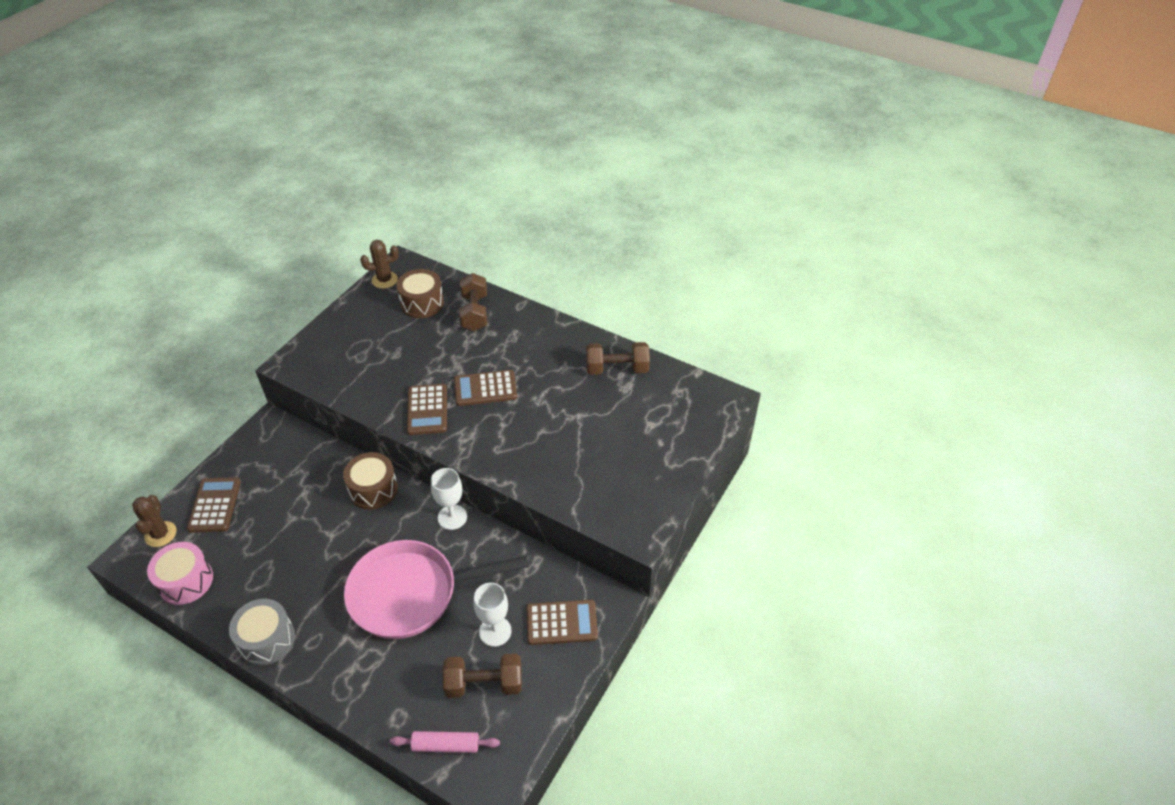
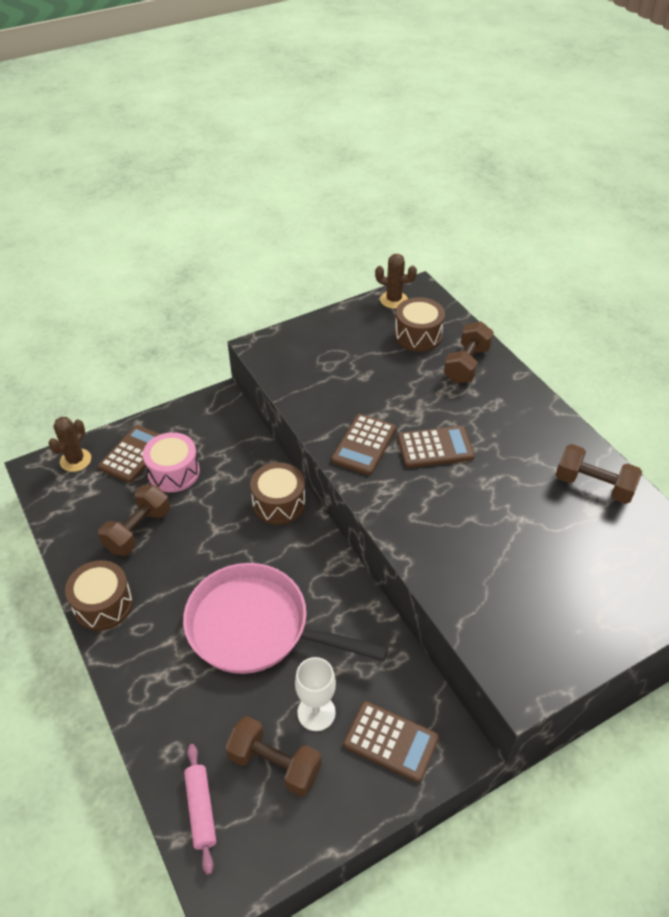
camera: 30 degrees right, 0 degrees up
pink drum [147,542,213,605] -> pink drum moved to [143,432,200,492]
grey drum [229,599,295,666] -> brown drum [65,560,133,631]
pink rolling pin [390,731,500,753] -> pink rolling pin turned 45 degrees clockwise [184,744,216,875]
white goblet [431,468,467,530] -> none
brown calculator [454,370,517,406] -> brown calculator turned 150 degrees clockwise [397,426,475,468]
none -> brown dumbbell [98,485,170,556]

